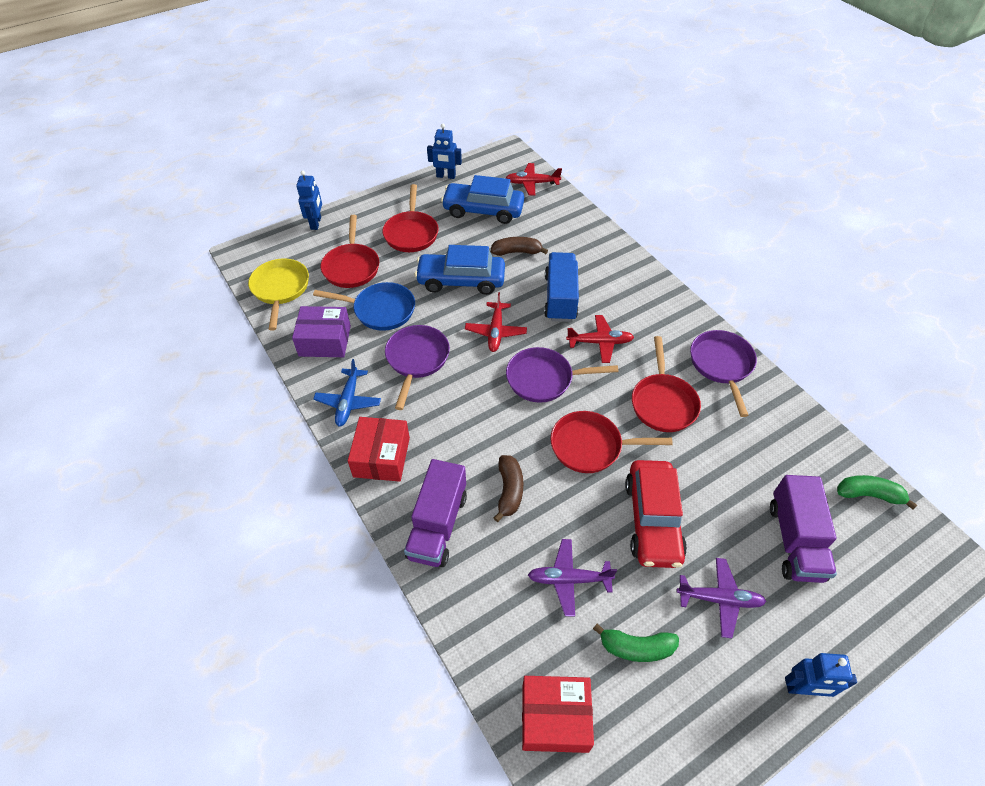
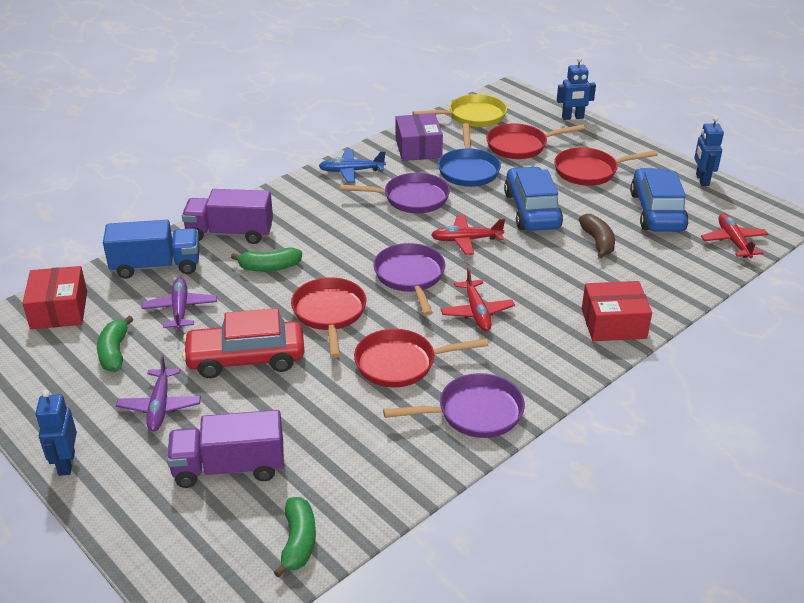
camera: 80 degrees right, 15 degrees down
red box [348,417,410,482] -> red box moved to [582,281,652,341]
brown banana [494,455,523,522] -> green banana [231,247,302,272]
blue truck [544,252,579,322] -> blue truck moved to [103,220,200,279]

